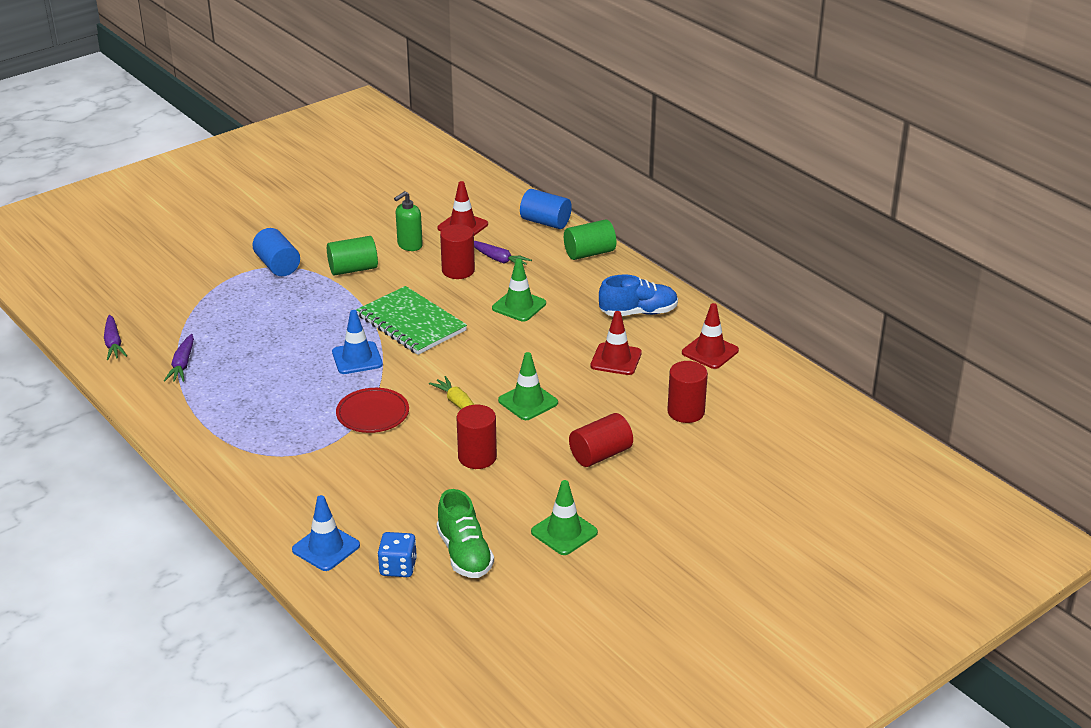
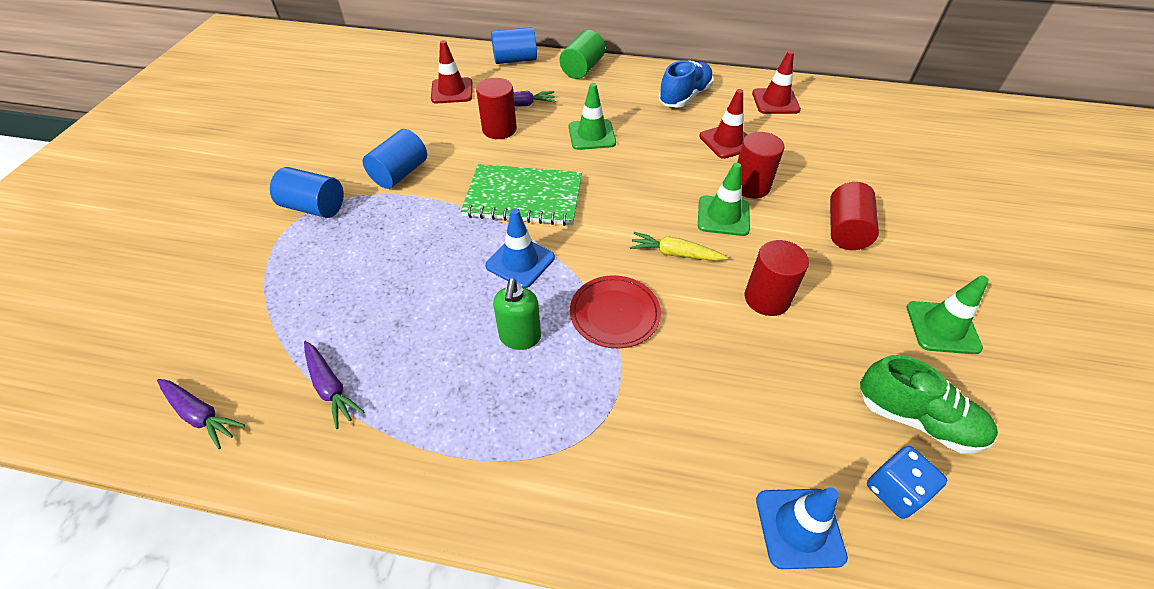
camera: 40 degrees left, 15 degrees up
green cylinder [327,236,378,276] -> blue cylinder [363,129,427,189]
green soap dispenser [394,191,423,251] -> green soap dispenser moved to [493,278,541,350]
red cylinder [667,361,708,423] -> red cylinder moved to [737,132,784,199]

